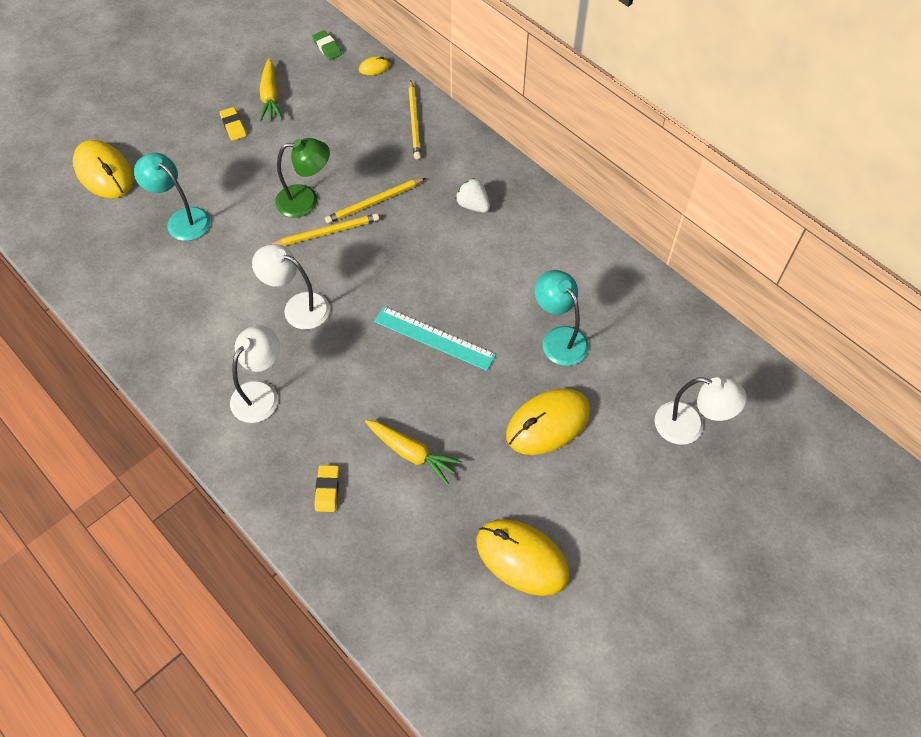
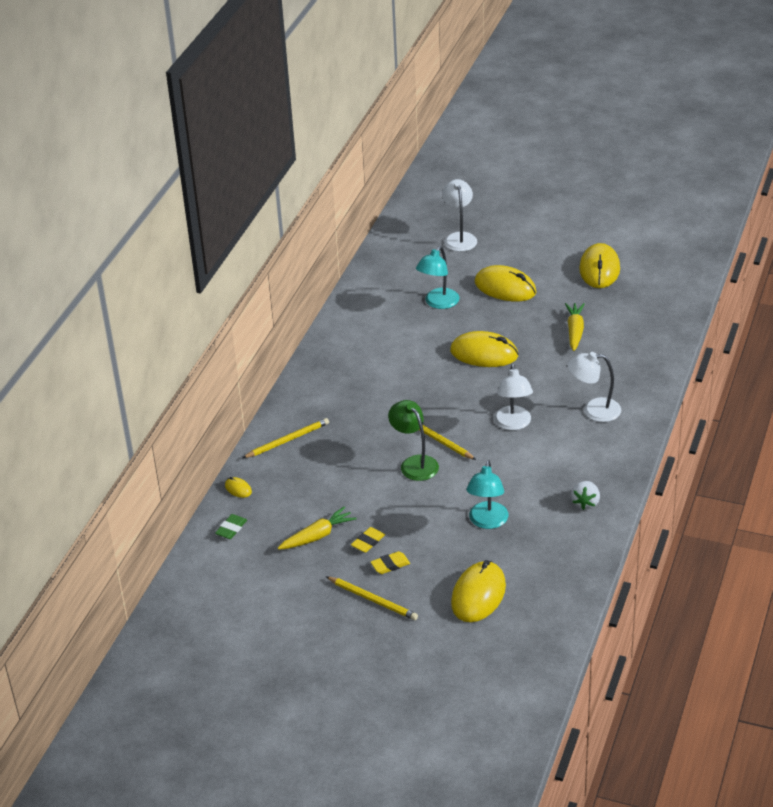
camera: 115 degrees left, 20 degrees down
yellow eraser [314,465,339,512] -> yellow eraser moved to [371,551,410,574]
yellow pencil [325,178,426,224] -> yellow pencil moved to [326,576,418,620]
turquoise ruler [374,307,496,371] -> yellow mouse [450,331,519,367]
white strawberry [456,178,490,213] -> white strawberry moved to [571,481,600,510]

